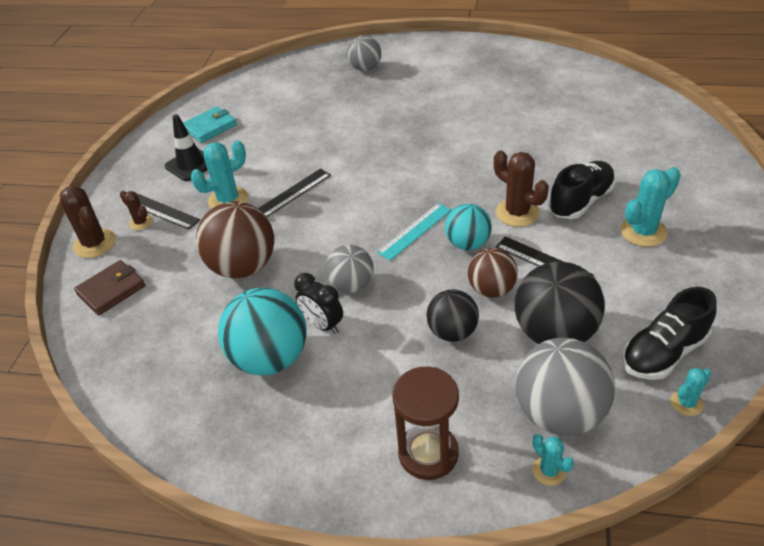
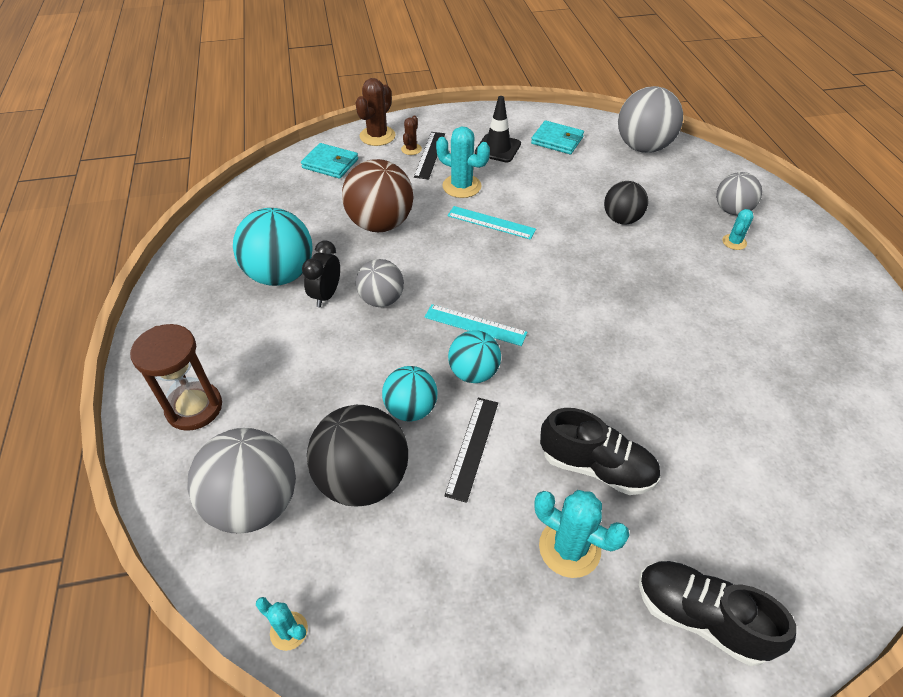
camera: 65 degrees right, 5 degrees up
brown wallet [74,260,145,315] -> turquoise wallet [301,143,358,179]
black ruler [258,169,331,217] -> turquoise ruler [447,206,536,240]
black ball [426,289,479,342] -> black ball moved to [604,181,648,225]
brown ball [468,248,518,298] -> turquoise ball [382,366,437,421]
brown cactus [494,150,549,227] -> none
turquoise cactus [532,434,574,486] -> turquoise cactus moved to [722,209,754,250]
black shoe [622,287,717,380] -> black shoe moved to [639,561,796,666]
none -> grey ball [618,86,683,153]

